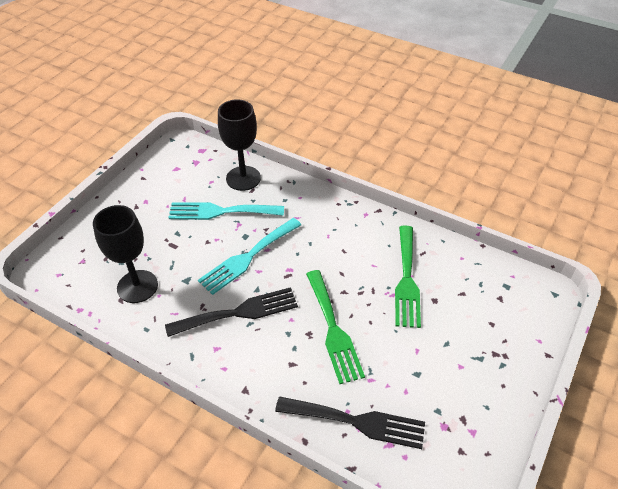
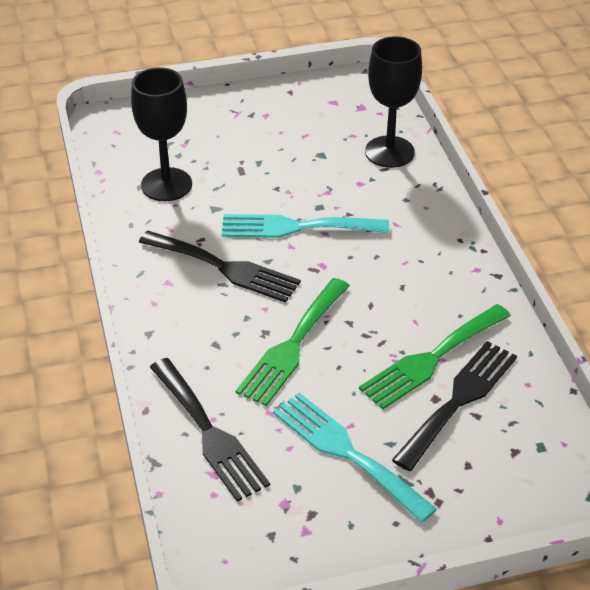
camera: 45 degrees right, 5 degrees down
turquoise fork [168,202,284,220] -> turquoise fork moved to [273,393,437,523]
none -> black fork [392,341,517,471]

